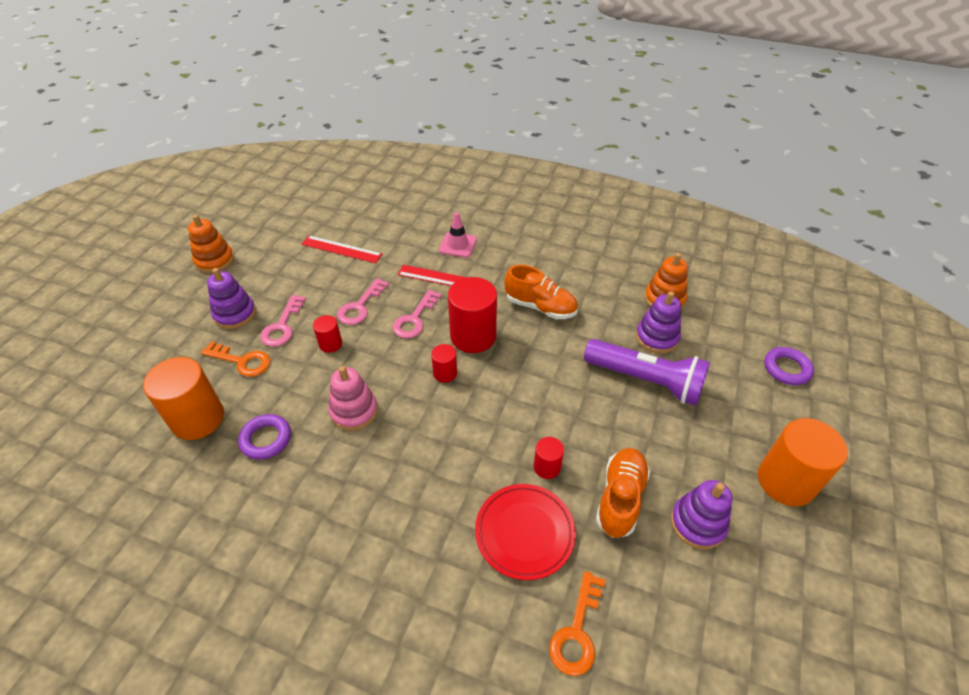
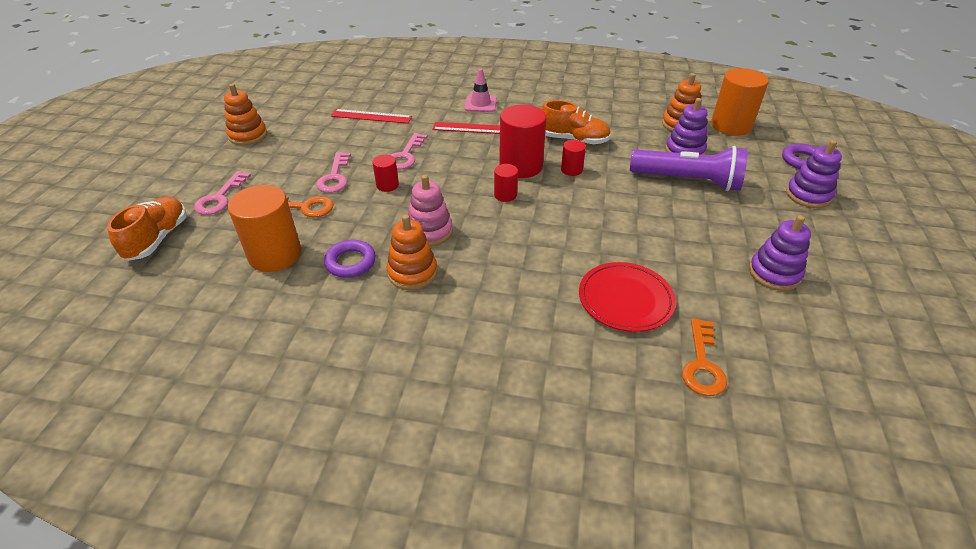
camera: 10 degrees left, 5 degrees down
purple stacking toy [207,268,256,329] -> purple stacking toy moved to [786,140,842,208]
pink key [392,290,442,338] -> pink key moved to [194,171,251,215]
red cylinder [534,437,564,479] -> red cylinder moved to [561,140,586,176]
orange shoe [596,448,650,538] -> orange shoe moved to [107,197,187,261]
orange cylinder [758,418,848,506] -> orange cylinder moved to [711,68,769,136]
none -> orange stacking toy [387,214,437,290]

